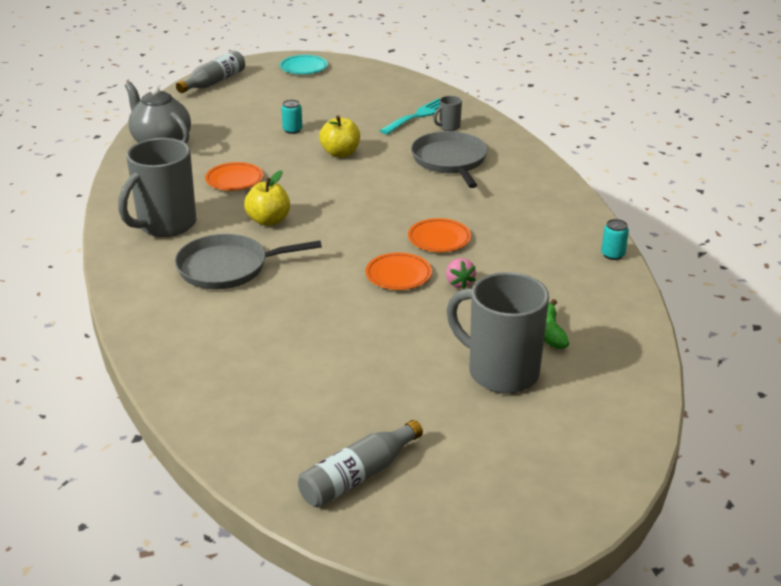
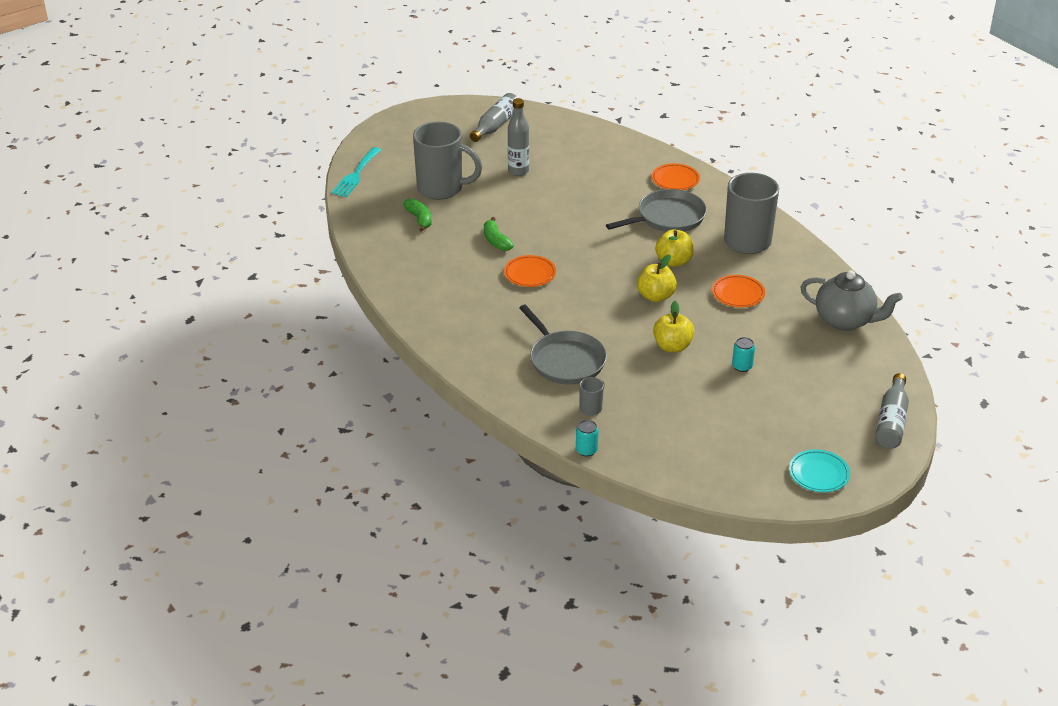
camera: 160 degrees right, 5 degrees up
orange plate [365,252,432,290] -> orange plate moved to [652,163,700,190]
turquoise fork [380,98,440,134] -> turquoise fork moved to [331,147,381,197]
pink strawberry [446,258,476,290] -> green banana [484,217,514,251]
turquoise can [601,219,629,260] -> turquoise can moved to [576,420,599,457]
none -> grey bottle [508,98,529,176]
none -> yellow apple [637,255,677,302]

